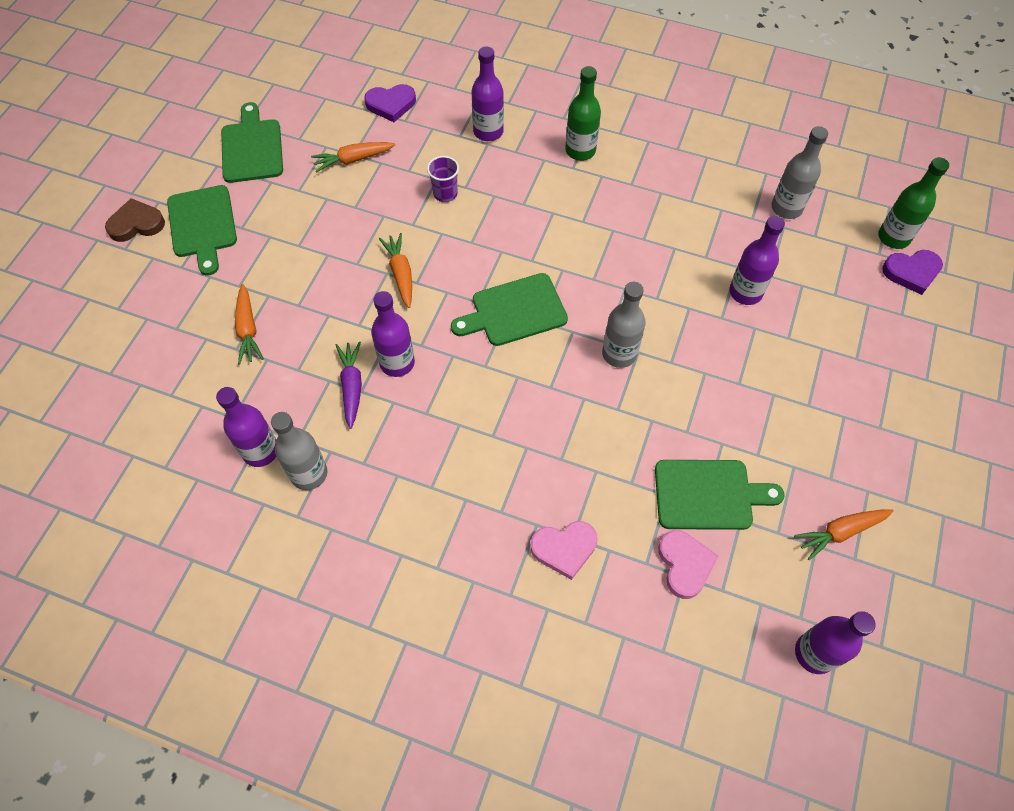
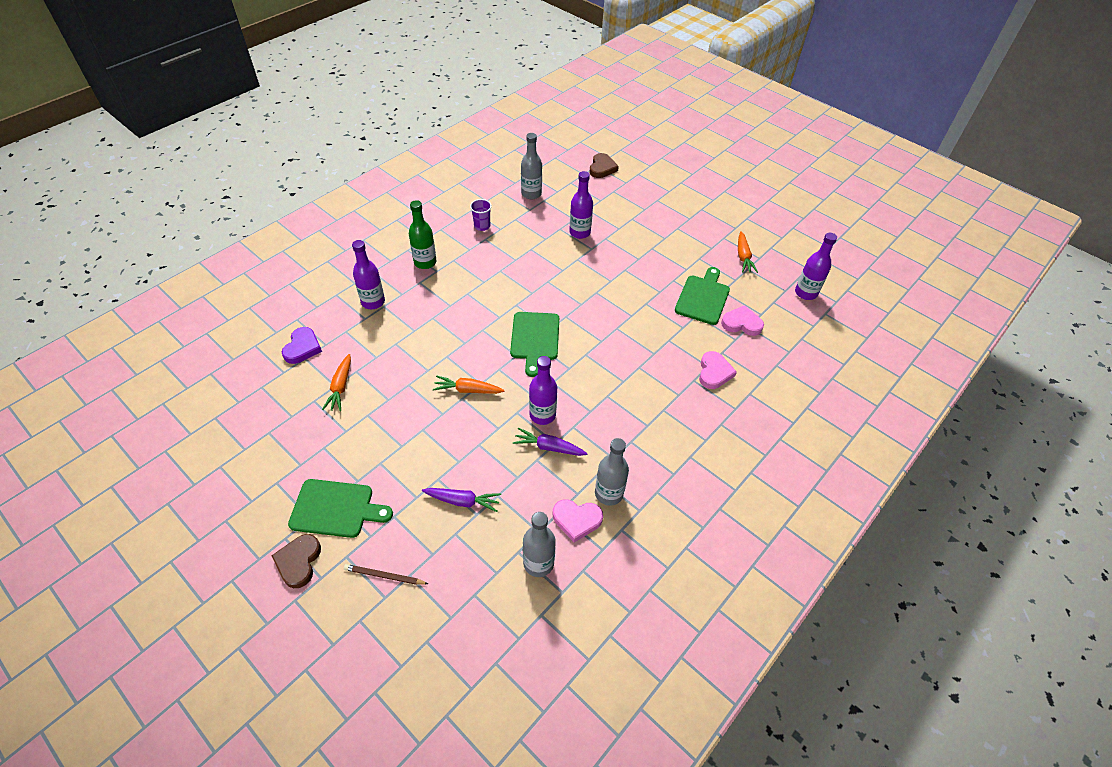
camera: 70 degrees left, 10 degrees down
purple bottle [216,387,276,467] -> pink heart [553,499,603,542]
green cutting board [221,102,283,183] -> none
orange carrot [235,284,264,365] -> purple carrot [422,488,501,512]
purple cup [427,156,459,202] -> purple cup moved to [470,199,492,231]
grey bottle [602,282,646,368] -> grey bottle moved to [523,512,556,577]
green bottle [878,157,949,249] -> none
purple heart [882,250,943,295] -> brown heart [590,153,619,178]
none -> brown pencil [344,564,428,585]

